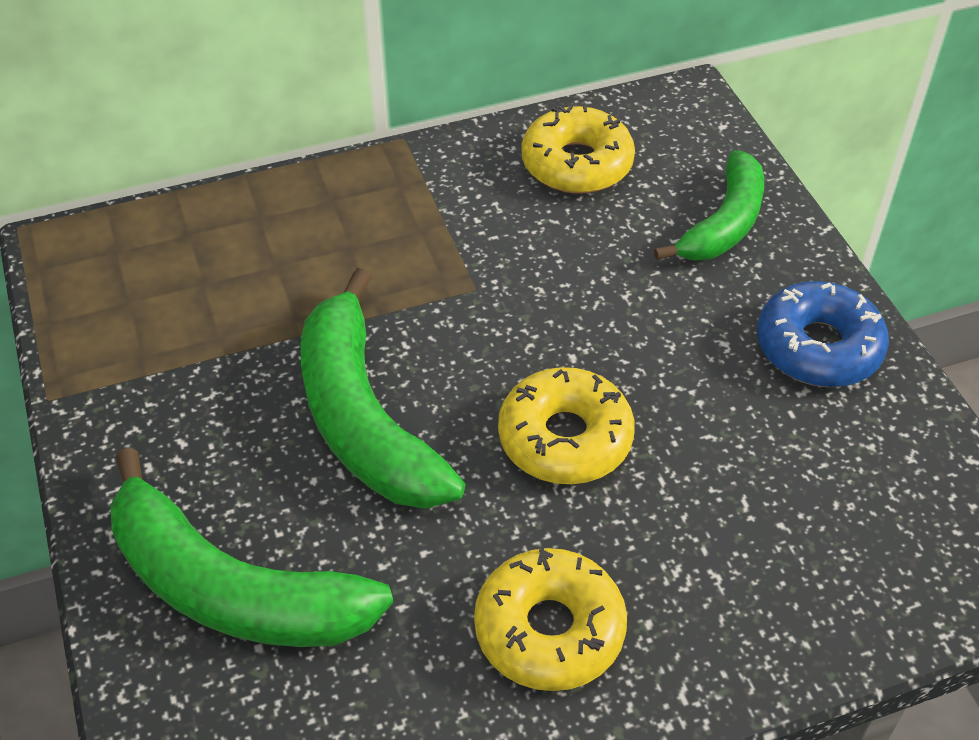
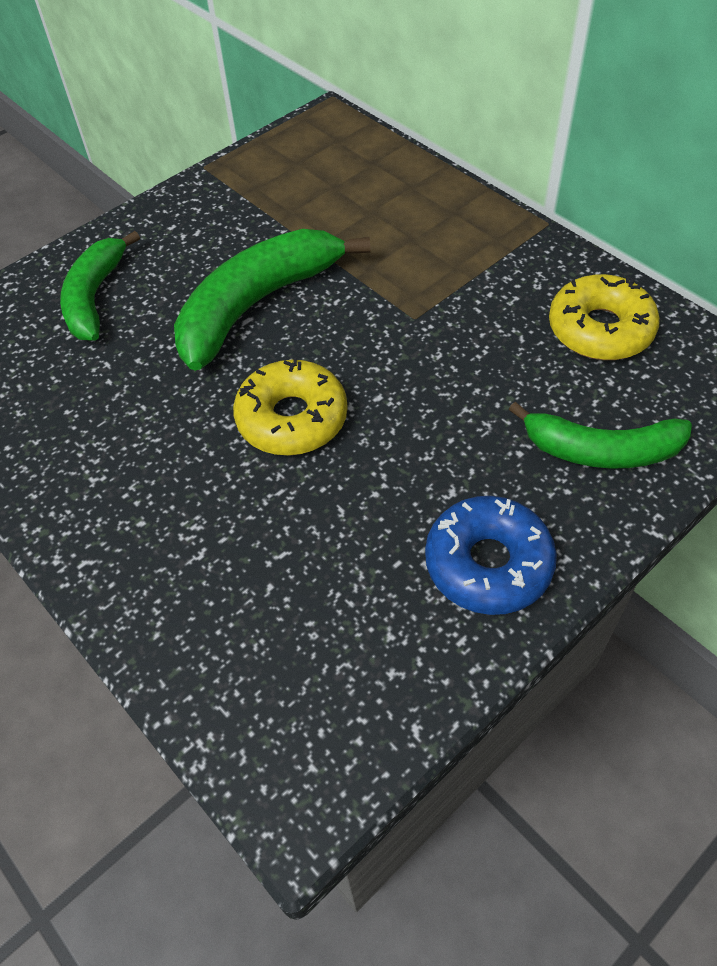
camera: 70 degrees right, 5 degrees up
green banana [110,447,393,647] -> green banana [60,231,140,341], size x0.66
yellow donut [474,548,627,691] -> none

